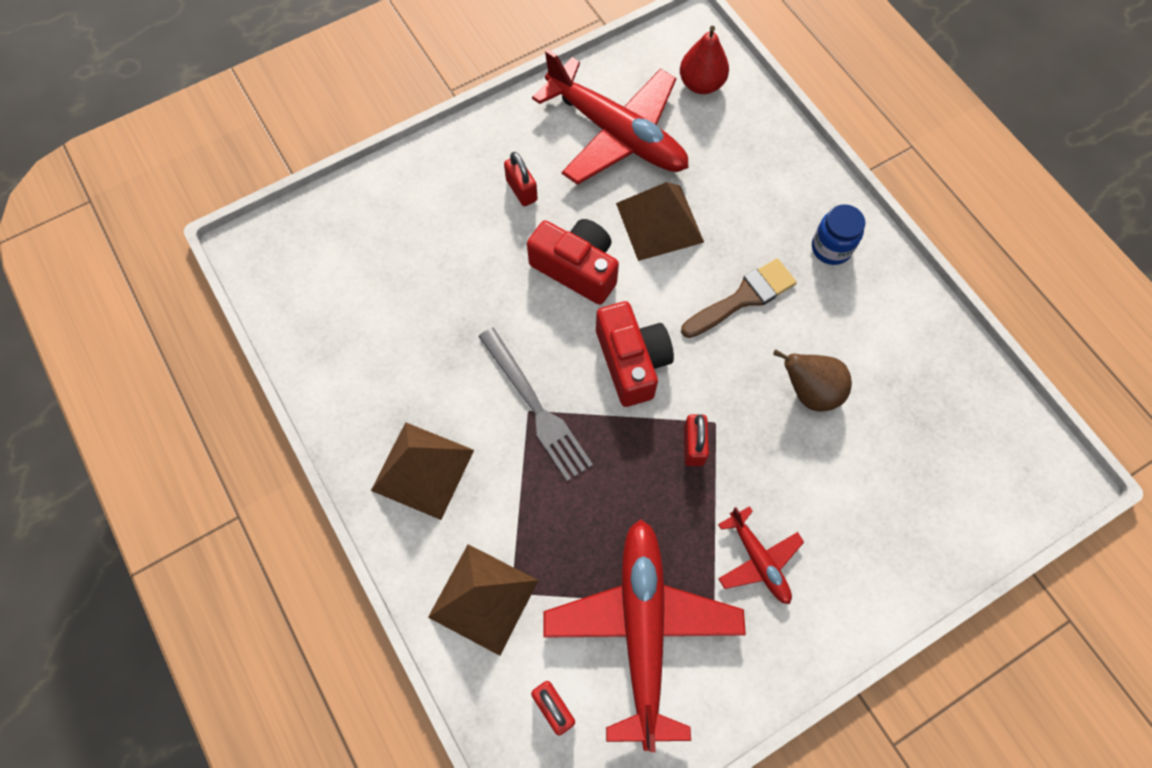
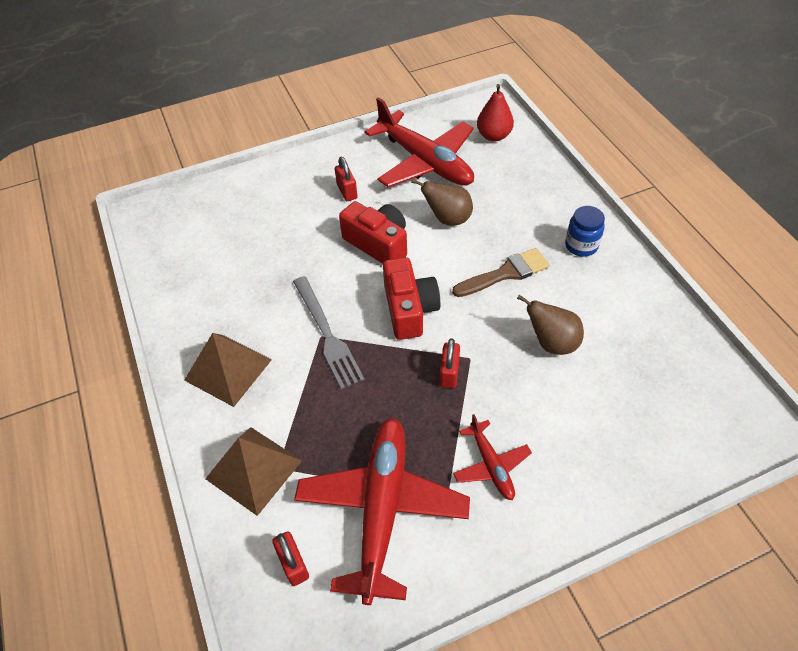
camera: 10 degrees right, 15 degrees down
brown pyramid [616,182,704,261] -> brown pear [411,179,473,226]

